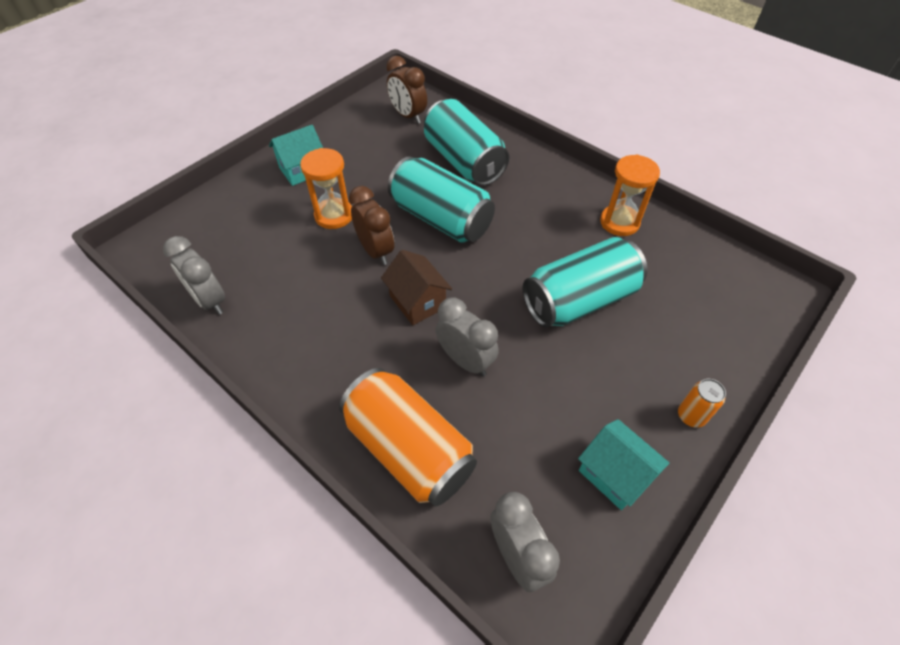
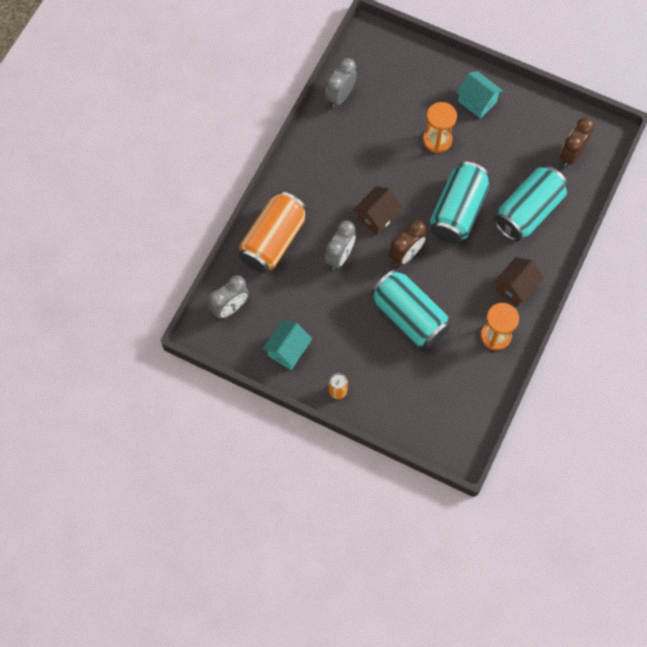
camera: 75 degrees right, 15 degrees up
brown clock [349,186,394,265] -> brown clock moved to [389,220,426,266]
none -> brown house [495,257,544,306]

